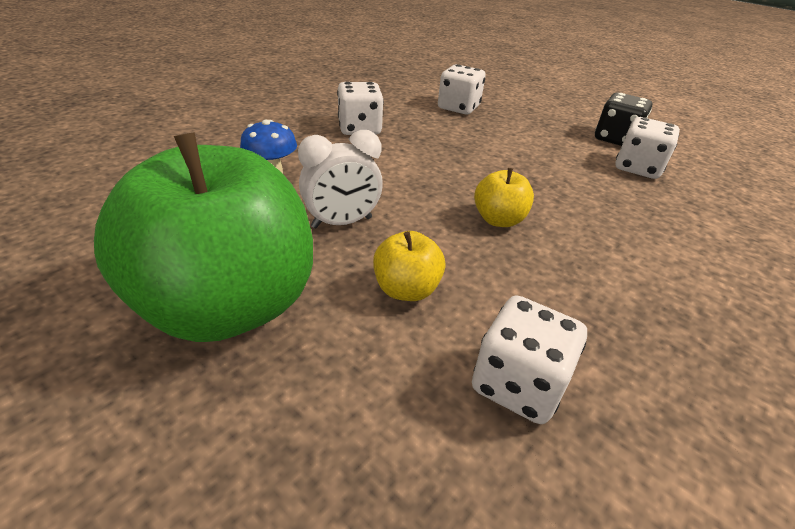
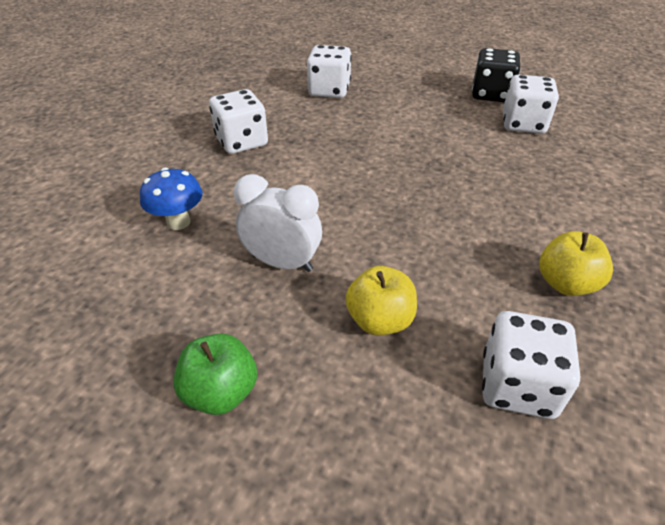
camera: 15 degrees left, 5 degrees up
green apple [94,132,313,342] -> green apple [173,334,257,415], size x0.42
white clock [298,130,383,229] -> white clock turned 120 degrees counterclockwise [234,174,322,272]
yellow apple [474,168,534,227] -> yellow apple moved to [539,231,613,296]

